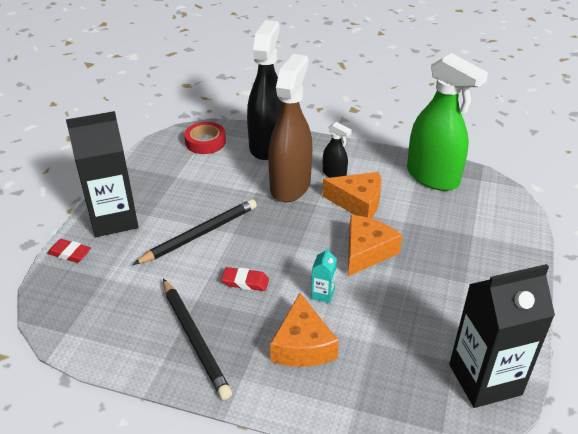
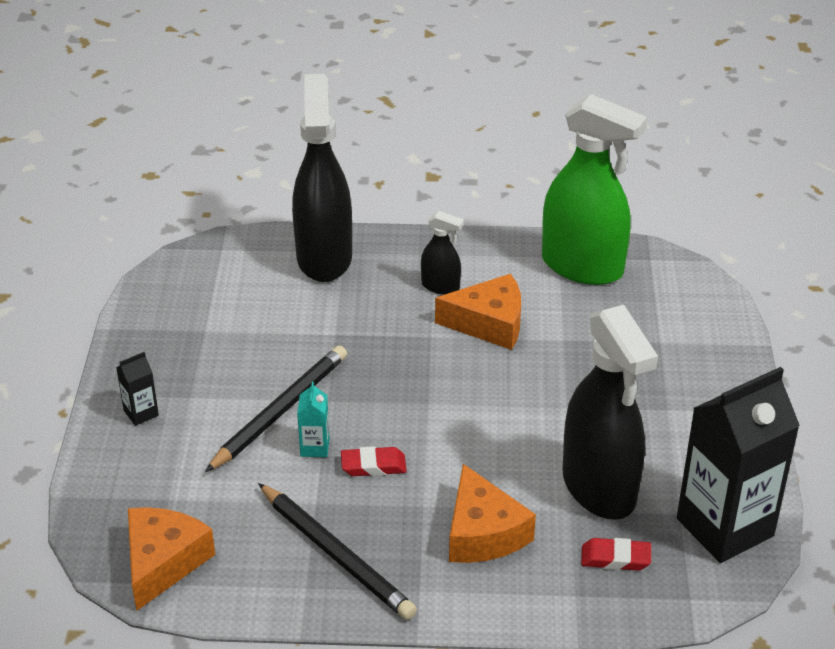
camera: 15 degrees left, 0 degrees up
red eraser [47,239,91,263] -> red eraser moved to [581,538,651,571]
black carton [66,111,138,237] -> black carton [116,352,159,426], size x0.41
red tape [184,122,226,154] -> none
brown spray bottle [268,54,312,202] -> none
turquoise carton [311,247,337,303] -> turquoise carton moved to [297,382,330,457]
orange cheese [348,215,402,276] -> orange cheese moved to [128,507,215,611]
none -> black spray bottle [562,305,658,520]

